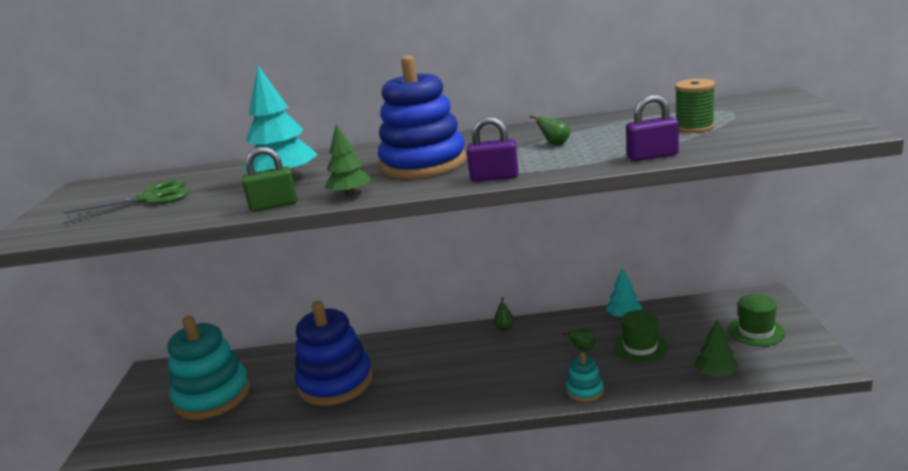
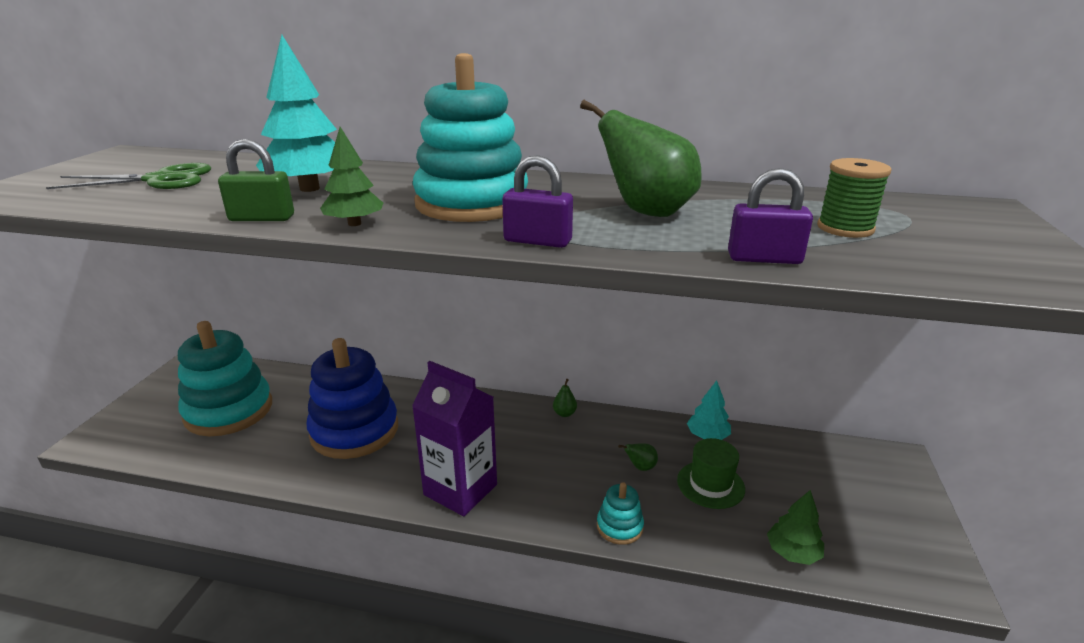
camera: 10 degrees right, 5 degrees up
blue stacking toy [378,56,467,179] -> turquoise stacking toy [413,53,528,222]
green pear [530,115,570,145] -> green pear [580,100,702,217], size x2.41
green hat [728,294,785,346] -> none
none -> purple carton [412,361,497,516]

